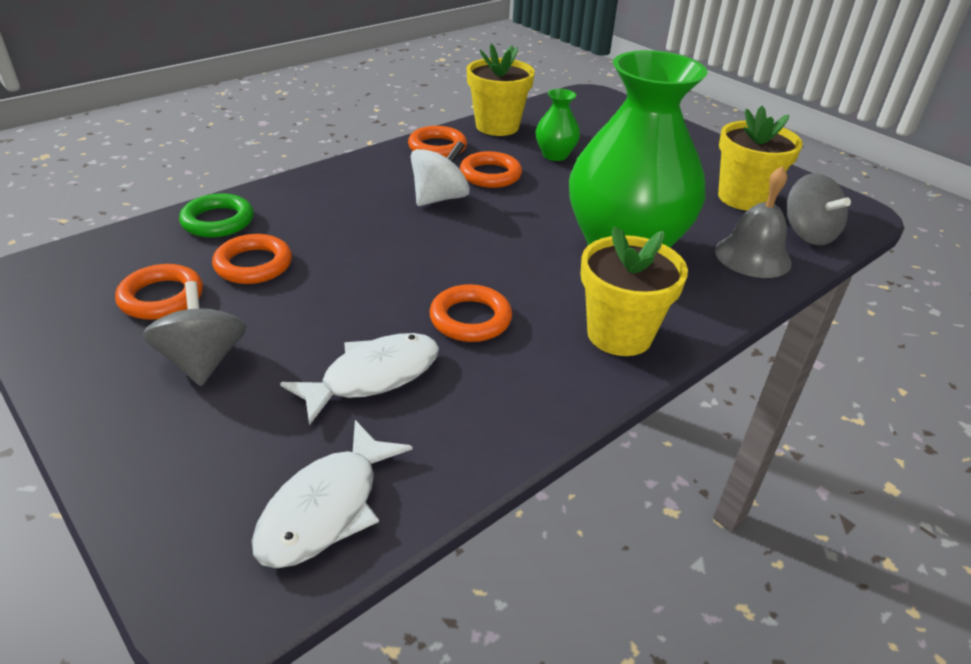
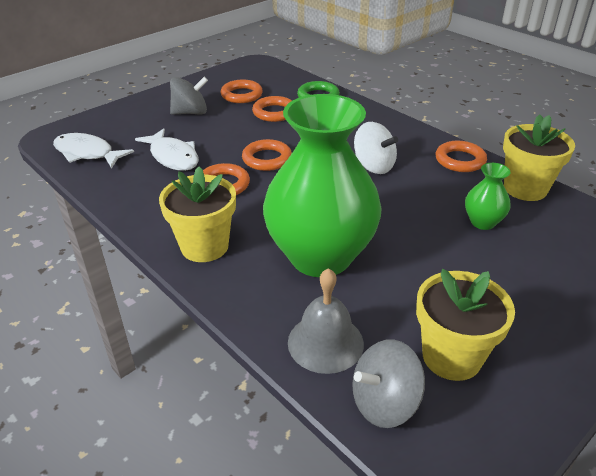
camera: 90 degrees right, 0 degrees up
orange ring [460,151,522,188] -> orange ring moved to [242,139,292,171]

